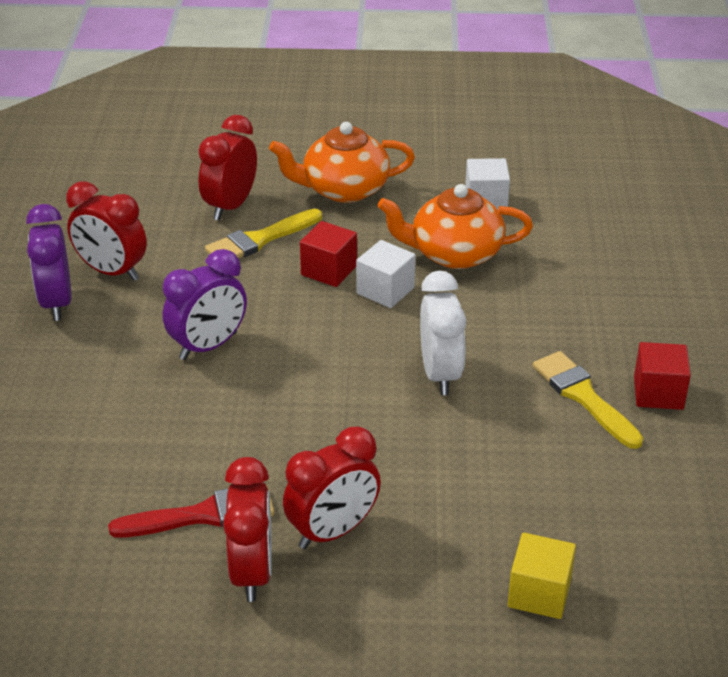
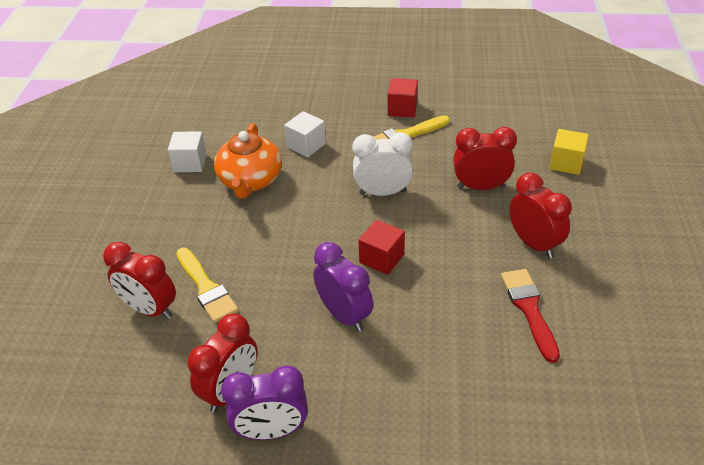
camera: 85 degrees left, 5 degrees up
red clock [223,457,272,602] -> red clock moved to [453,127,517,190]
orange teapot [269,122,415,203] -> none
red cube [300,221,357,287] -> red cube moved to [358,220,405,275]
white cube [356,240,416,308] -> white cube moved to [284,111,326,157]

